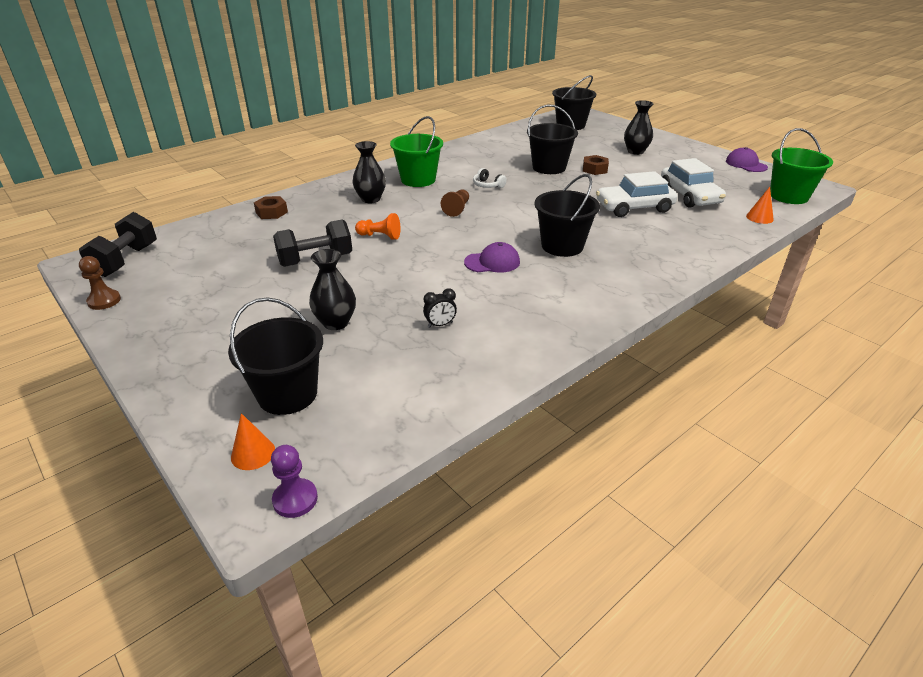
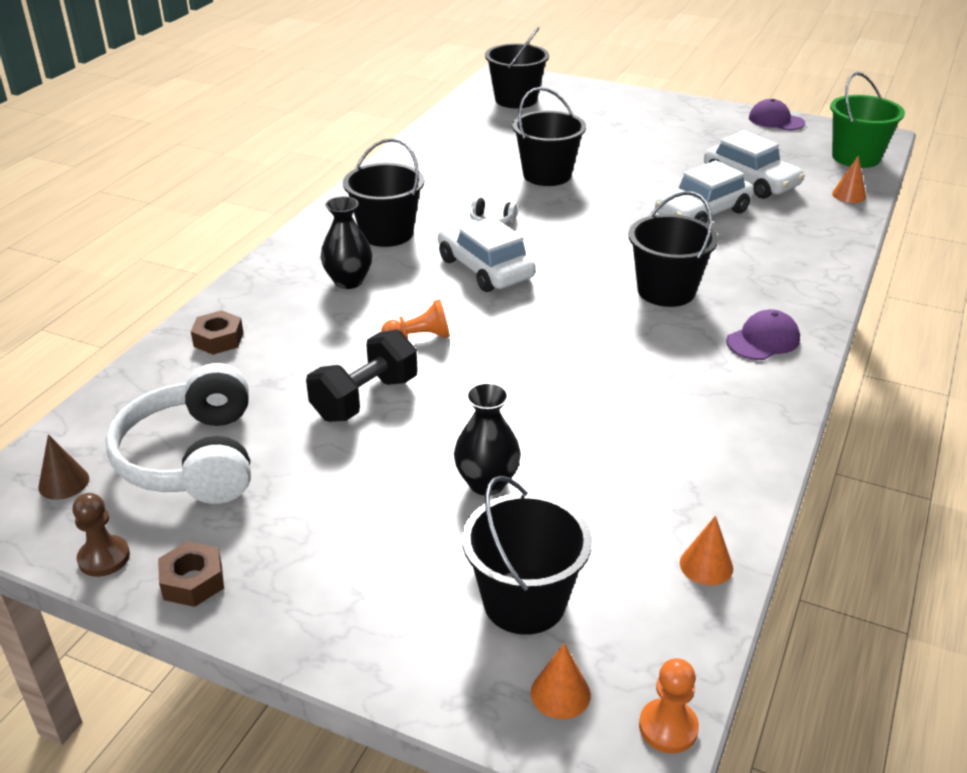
camera: 25 degrees left, 0 degrees up
black dumbbell [79,212,157,277] -> brown cone [39,434,89,500]
purple pawn [271,445,318,518] -> orange pawn [639,658,699,753]
green bucket [390,116,443,187] -> black bucket [343,138,424,247]
black clock [423,289,457,328] -> none
brown pawn [441,189,469,217] -> white car [438,217,536,292]
purple cap [464,242,520,273] -> purple cap moved to [726,309,800,360]
brown nut [583,155,609,175] -> brown nut moved to [158,541,224,607]
black vase [624,100,654,155] -> none
none -> white headphones [106,363,251,504]
none -> orange cone [680,516,733,585]

